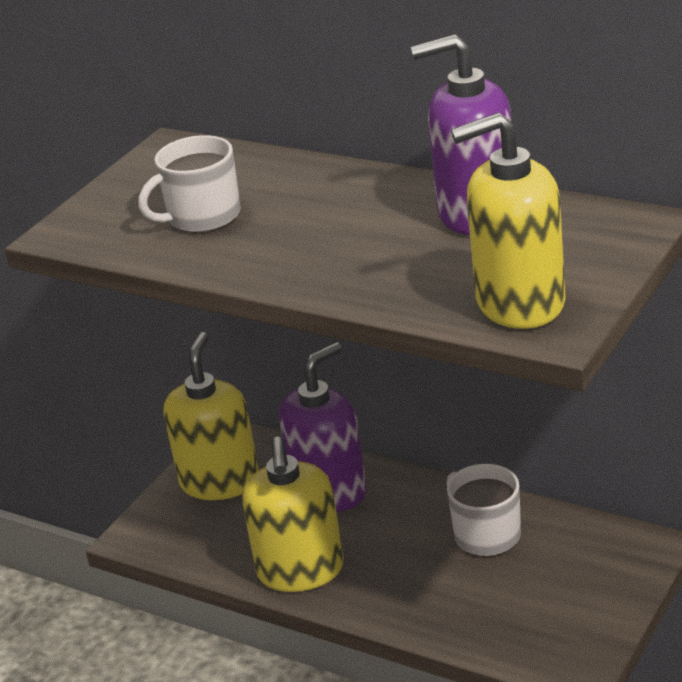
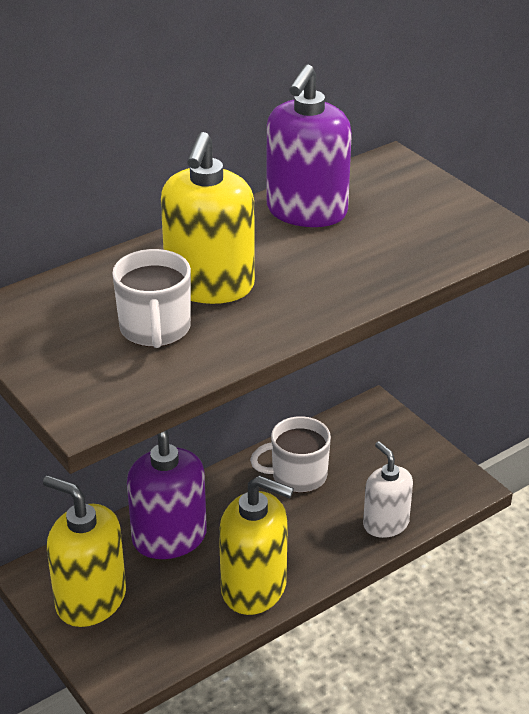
camera: 70 degrees left, 5 degrees up
yellow soap dispenser [451,113,566,329] -> yellow soap dispenser moved to [161,132,255,304]
none -> white soap dispenser [363,441,413,538]

